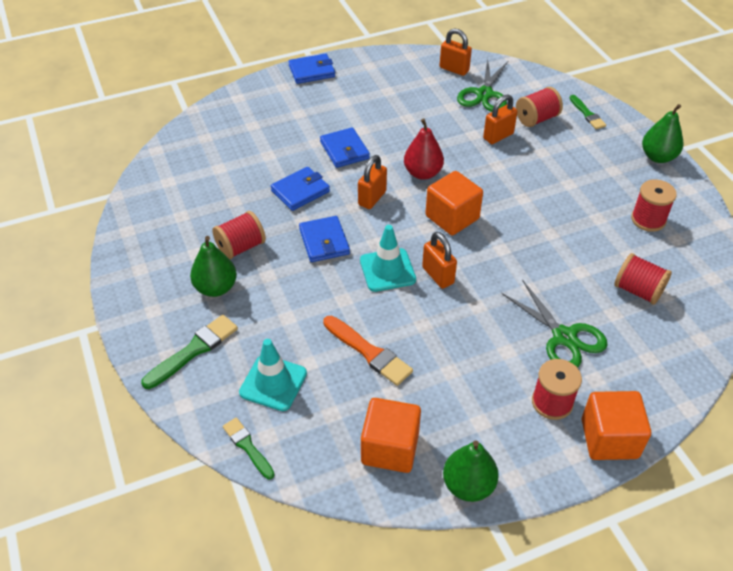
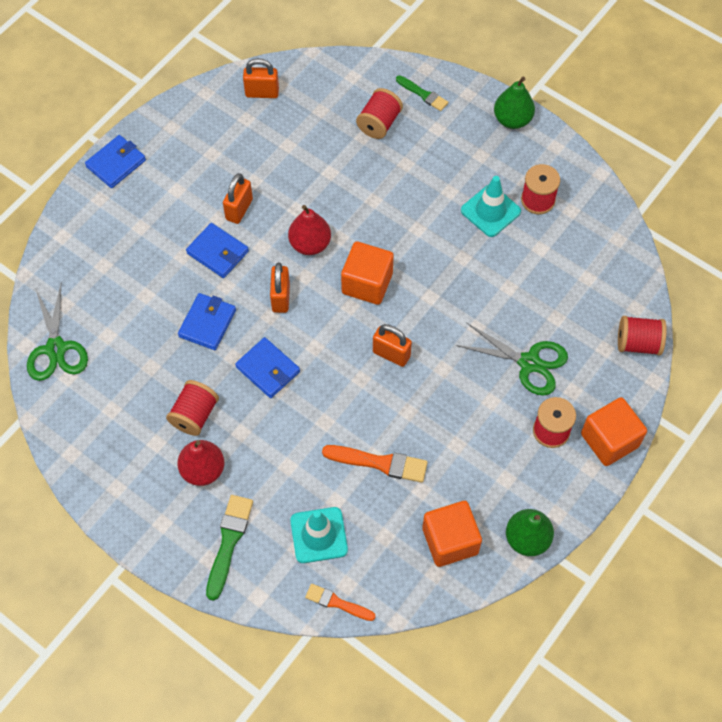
camera: 30 degrees left, 15 degrees up
green pear [190,236,237,297] -> red pear [177,440,224,486]
green brush [223,418,275,479] -> orange brush [305,584,376,621]
turquoise traffic cone [360,225,416,292] -> turquoise traffic cone moved to [461,176,521,237]
green scissors [457,58,509,112] -> green scissors moved to [27,284,88,381]
orange padlock [483,94,517,144] -> orange padlock moved to [223,173,253,224]
red spool [614,253,672,305] -> red spool moved to [618,316,667,356]

